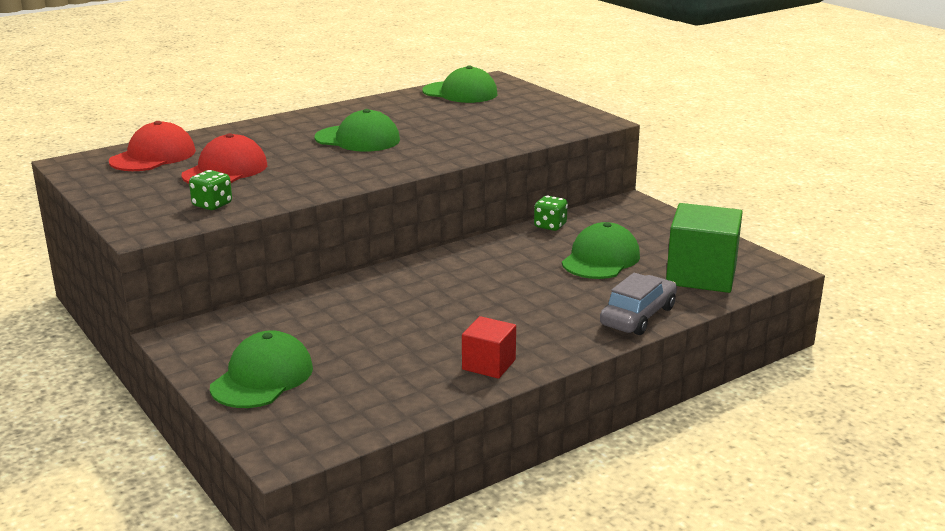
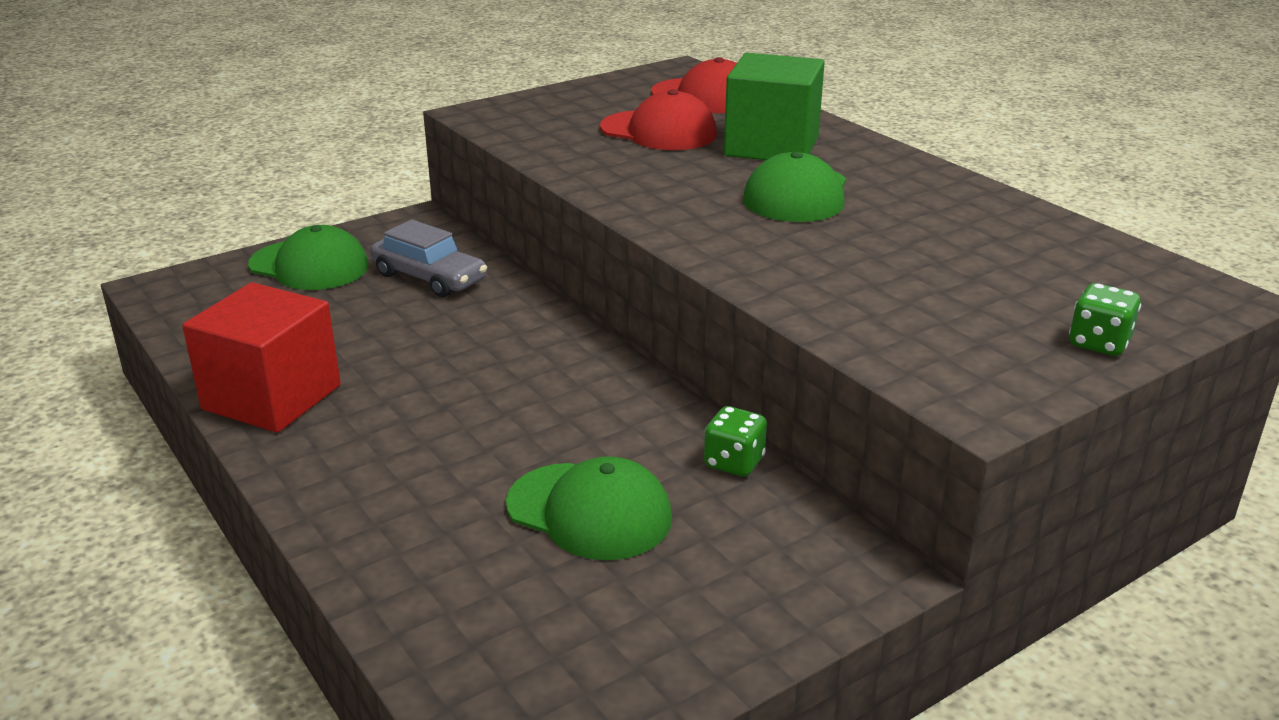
camera: 90 degrees right, 5 degrees up
green dice [189,170,232,210] -> green dice moved to [1069,283,1141,356]
green cap [422,66,497,103] -> none
red cube [462,316,516,379] -> red cube [182,282,341,433], size x1.79
grey car [600,273,677,335] -> grey car moved to [370,220,487,297]
green cube [666,203,743,293] -> green cube moved to [724,53,825,160]

